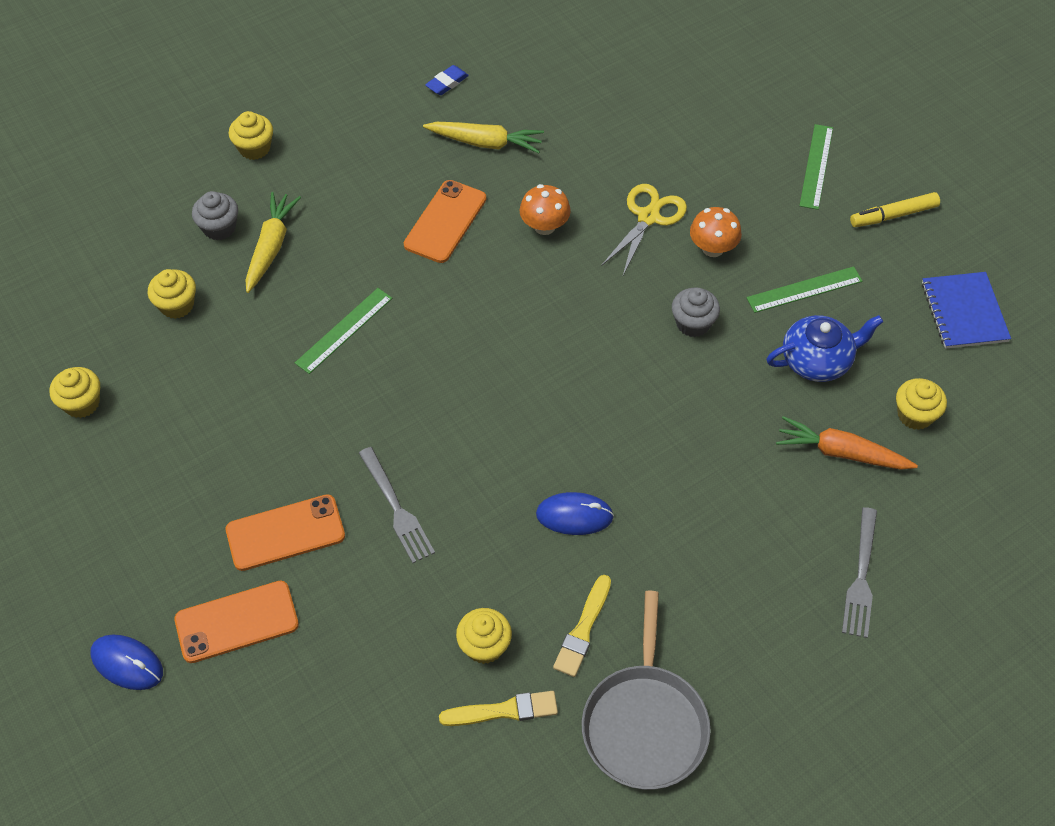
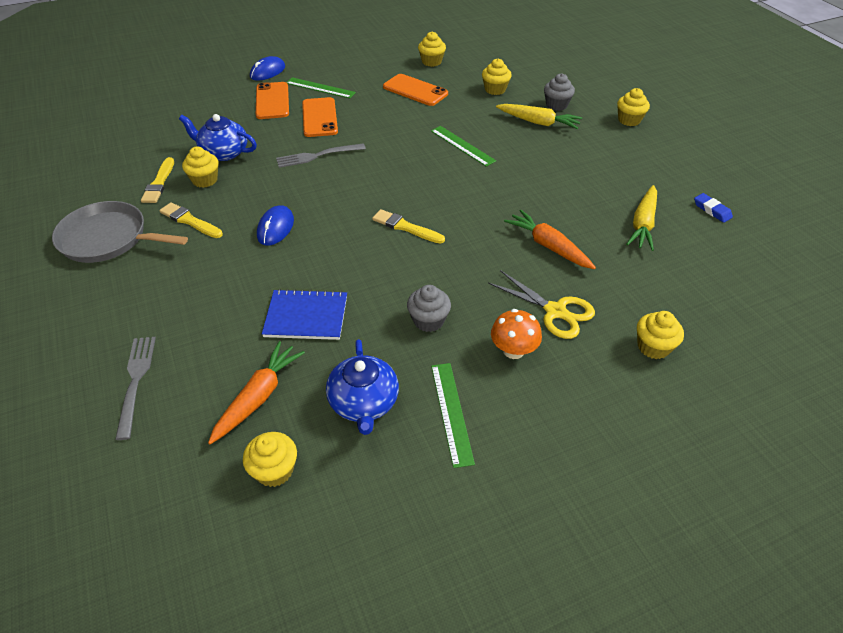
camera: 100 degrees right, 10 degrees down
orange phone [404,180,486,263] -> orange phone moved to [383,74,448,106]
orange mushroom [520,184,571,235] -> orange carrot [504,210,596,269]
green ruler [799,124,833,210] -> green ruler moved to [286,77,356,98]
grey fork [842,507,877,638] -> grey fork turned 60 degrees clockwise [115,337,156,440]
yellow marker [850,192,940,227] -> none
blue notebook [922,272,1011,349] -> blue notebook moved to [262,289,347,340]
none -> blue teapot [179,114,257,161]
none -> yellow brush [372,209,445,244]
none -> yellow cupcake [637,311,684,359]

